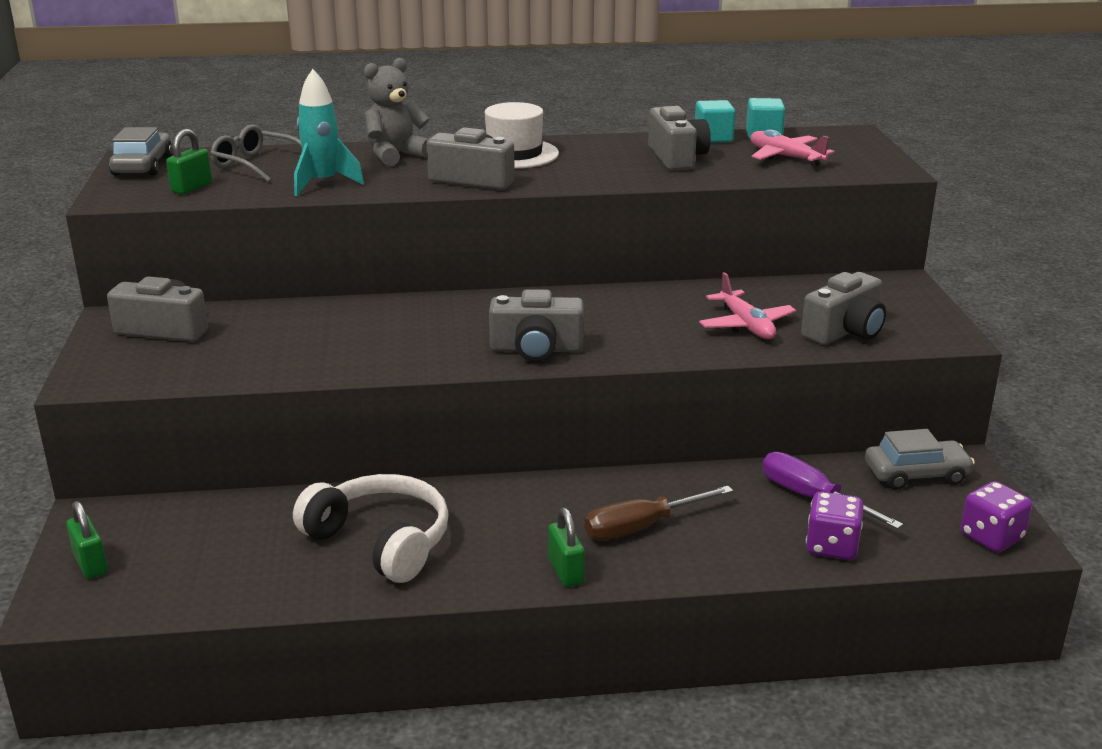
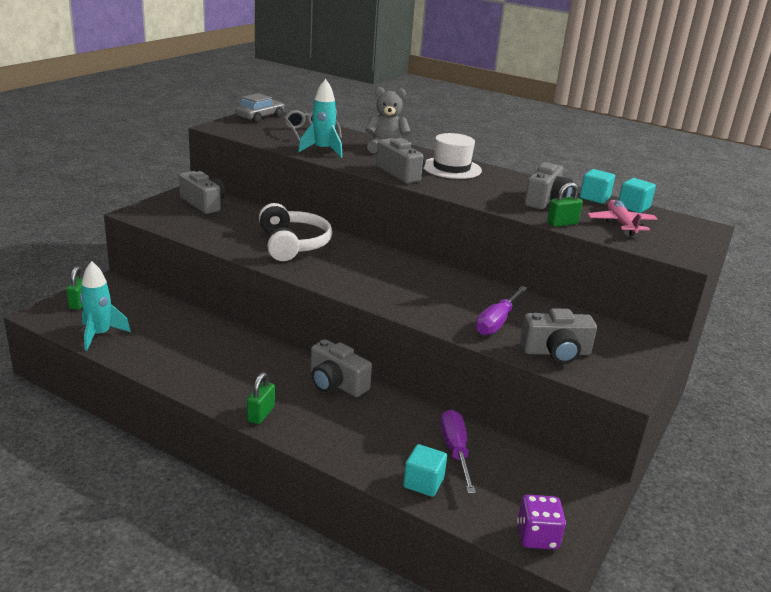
camera: 35 degrees right, 0 degrees up
green padlock [166,129,212,194] -> green padlock moved to [547,182,583,227]
white headphones [293,474,449,583] -> white headphones moved to [259,203,332,261]
grey camera [489,289,584,361] -> grey camera moved to [310,339,372,397]
brown screwdriver [585,486,733,540] -> none
pink plane [699,272,796,339] -> purple screwdriver [476,286,527,335]
purple dice [806,491,864,560] -> turquoise cube [403,444,447,497]
grey car [865,429,975,490] -> none
none -> turquoise rocket [80,261,131,351]

